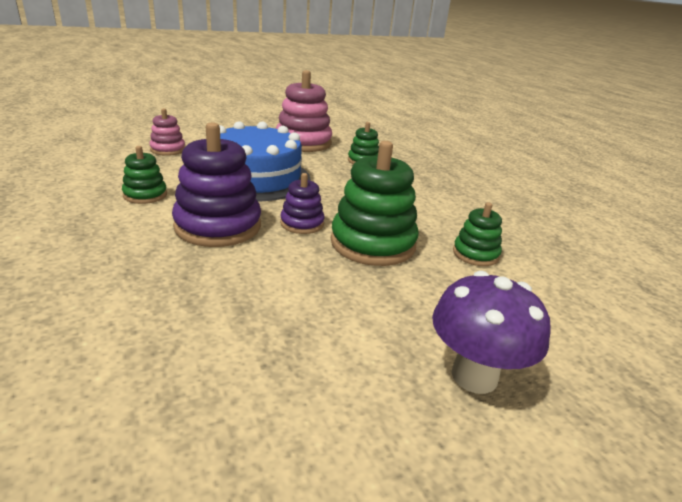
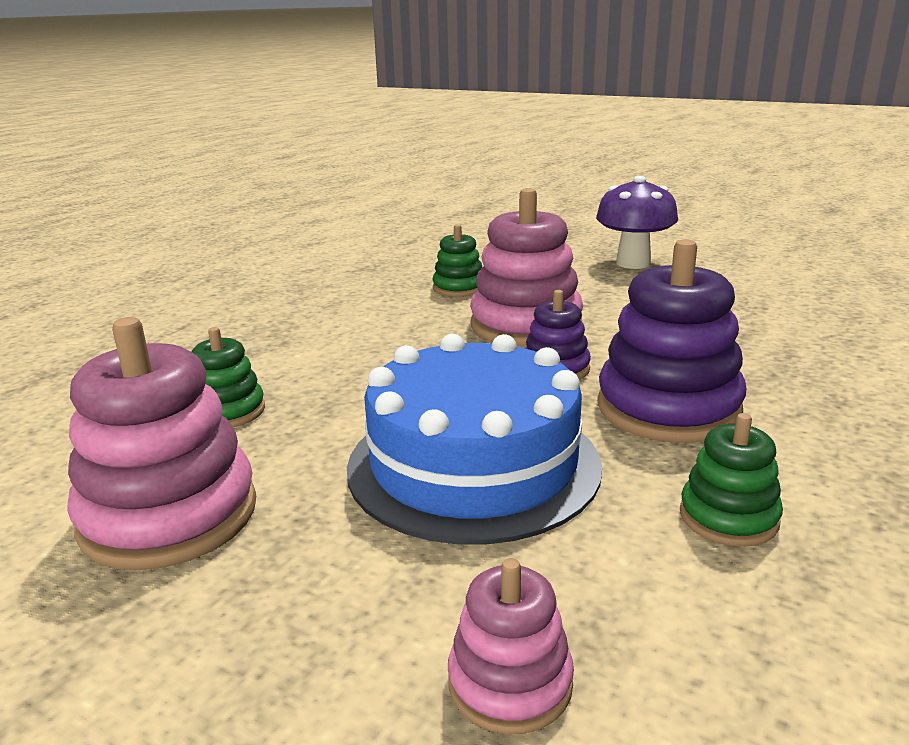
camera: 120 degrees left, 5 degrees down
green stacking toy [331,141,419,266] -> pink stacking toy [470,188,583,347]

